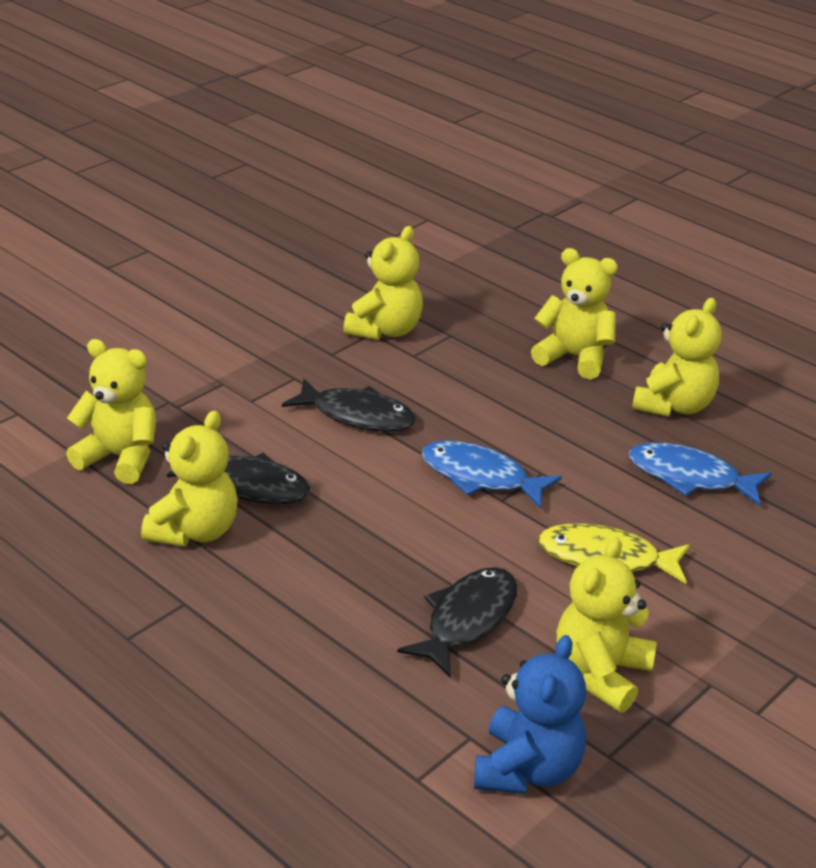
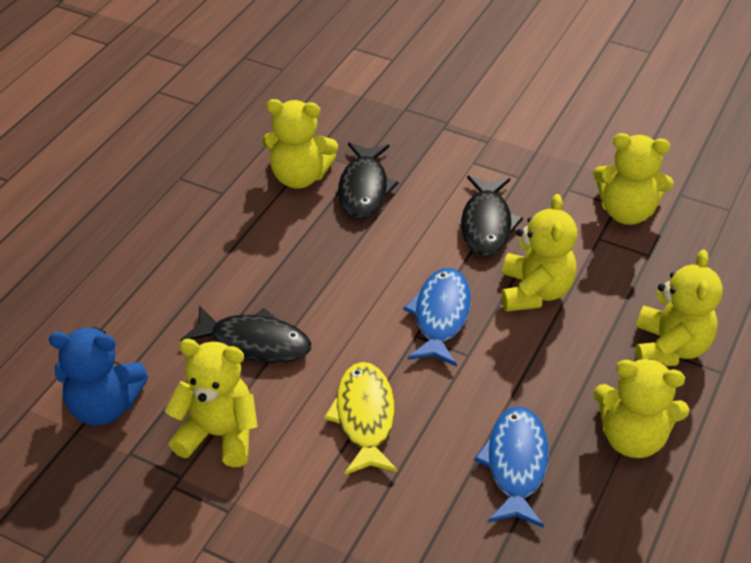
camera: 75 degrees right, 10 degrees up
yellow teddy bear [66,339,156,484] -> yellow teddy bear moved to [501,194,577,312]

